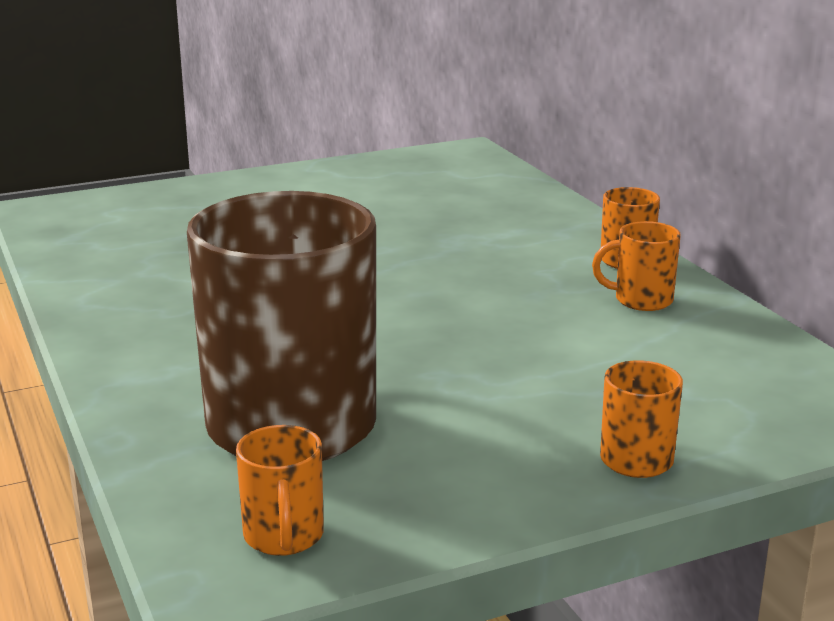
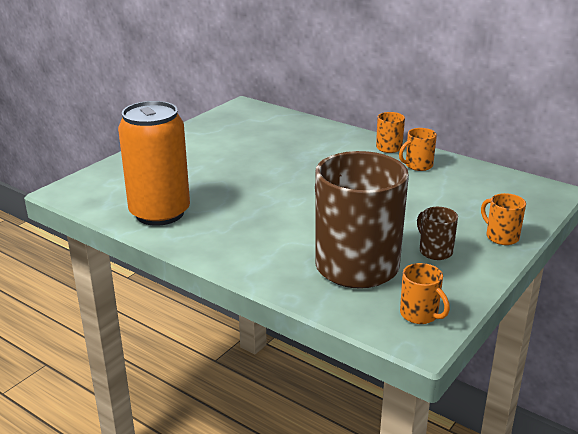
camera: 30 degrees left, 5 degrees up
none -> orange can [118,101,190,226]
none -> brown mug [417,207,458,260]

